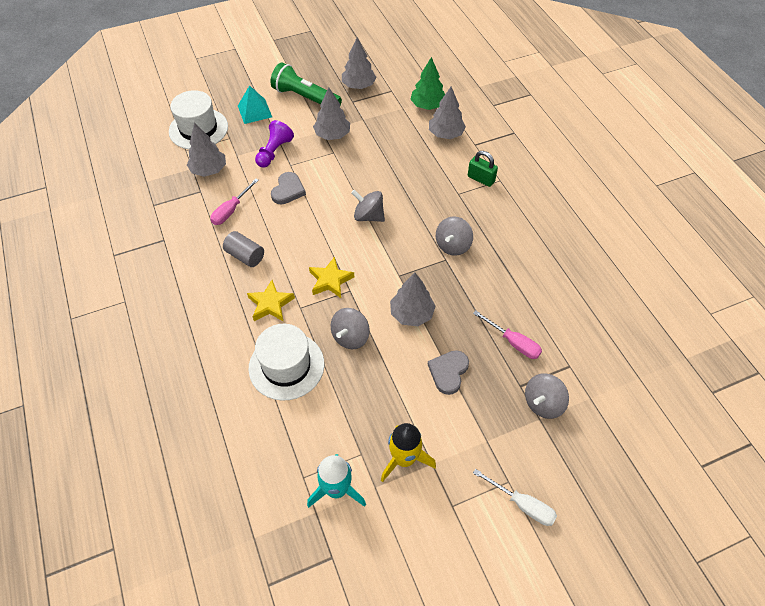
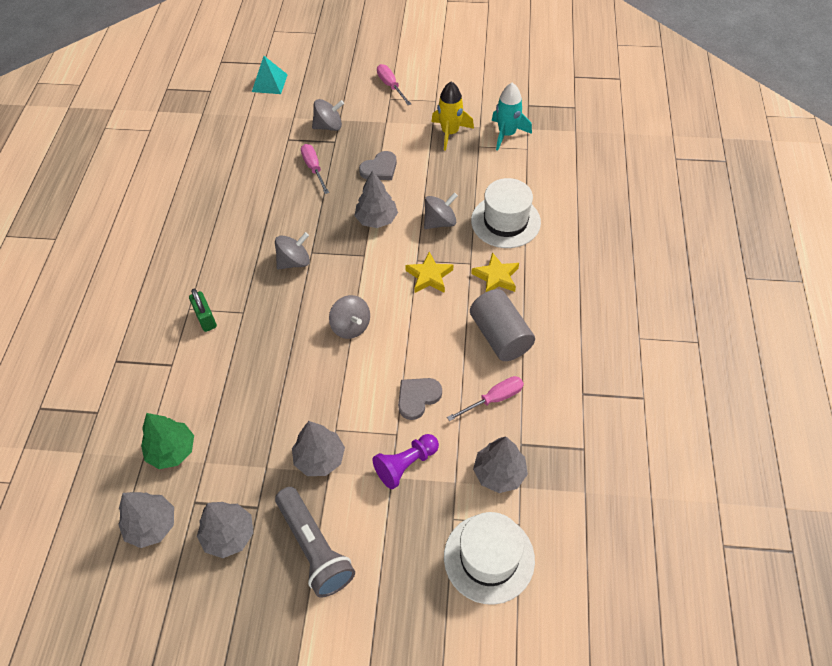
camera: 150 degrees left, 0 degrees up
grey cylinder [223,231,264,267] -> grey cylinder [470,289,535,361], size x1.55
turquoise pyramid [238,85,272,124] -> turquoise pyramid moved to [252,56,288,94]
green flashlight [270,62,342,105] -> grey flashlight [275,487,355,598]
grey tree [429,87,466,139] -> grey tree moved to [118,492,174,548]
white screwdriver [473,469,557,526] -> pink screwdriver [377,64,411,105]

